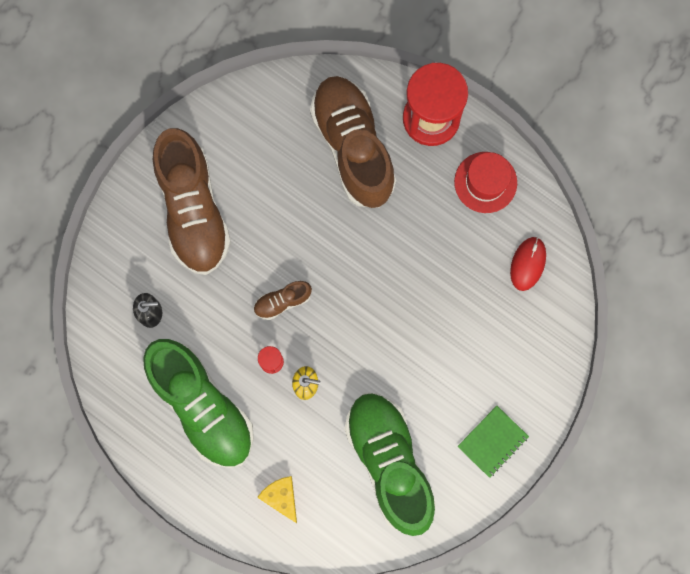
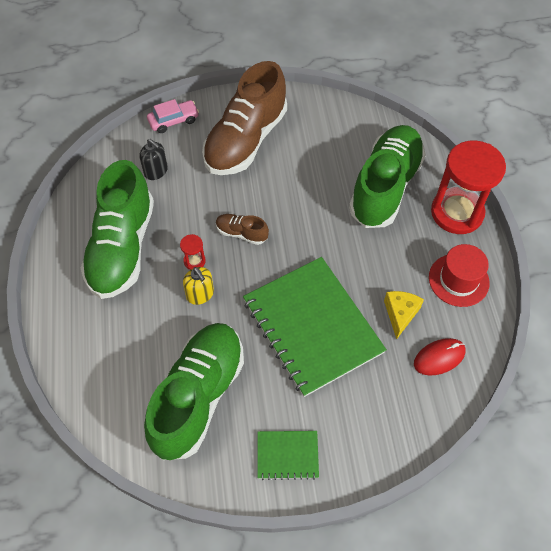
camera: 45 degrees right, 20 degrees down
yellow cheese [257,476,297,523] -> yellow cheese moved to [384,291,424,339]
brown shoe [310,76,396,208] -> green shoe [349,125,426,228]
none -> pink car [147,99,199,133]
none -> green notebook [243,257,387,397]

